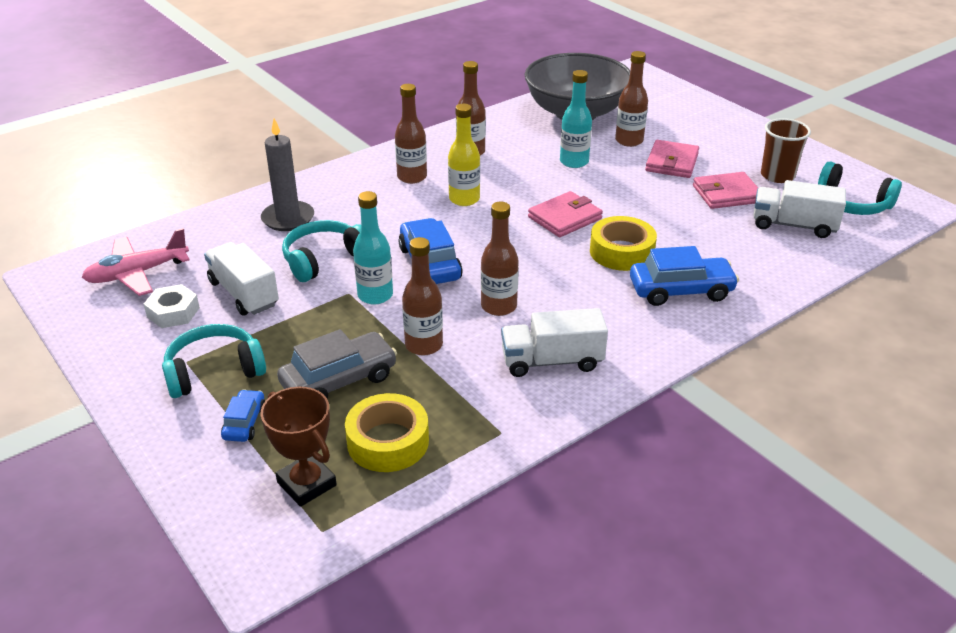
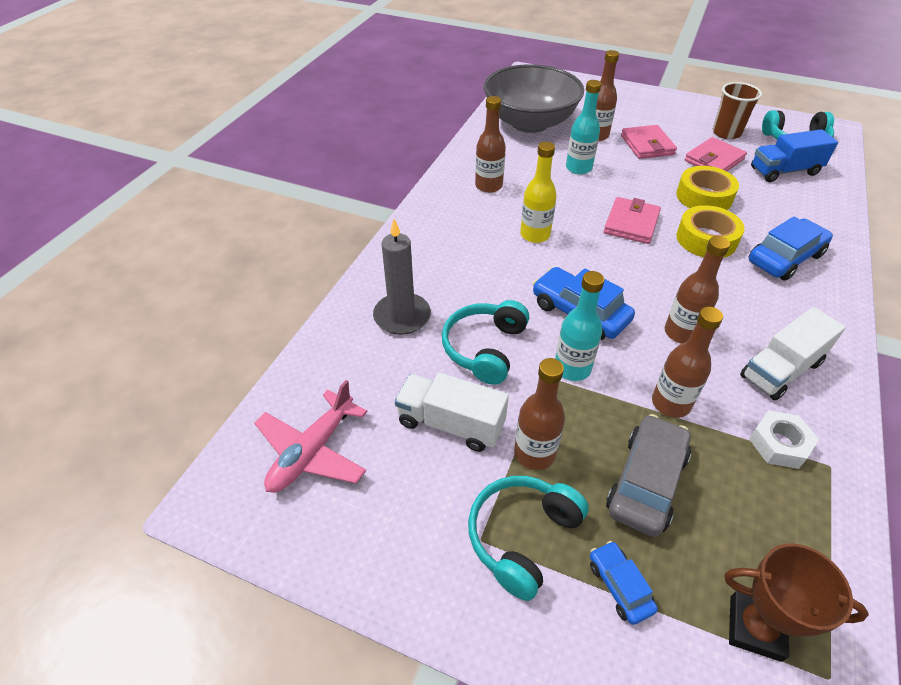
camera: 30 degrees left, 10 degrees up
white nut [144,284,200,328] -> white nut moved to [749,410,819,469]
yellow tape [345,393,429,472] -> yellow tape moved to [676,166,739,210]
brown bottle [395,84,427,184] -> brown bottle moved to [514,358,565,470]
white truck [753,180,846,238] -> blue truck [751,129,838,182]

